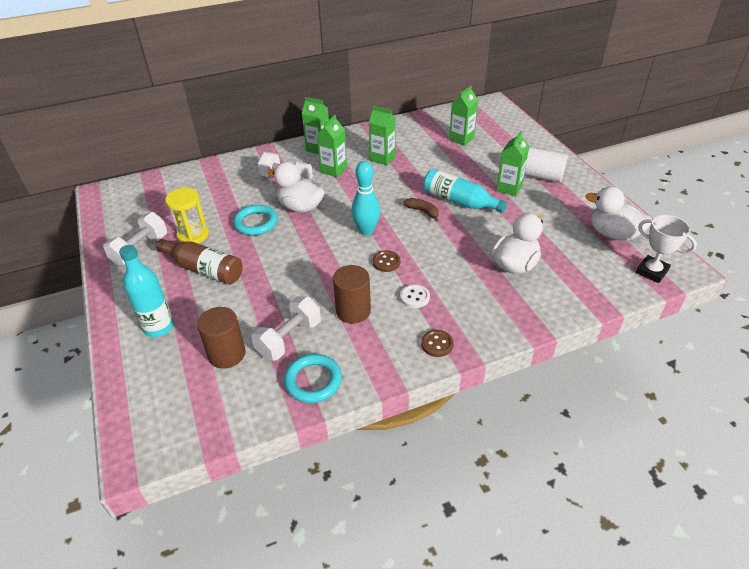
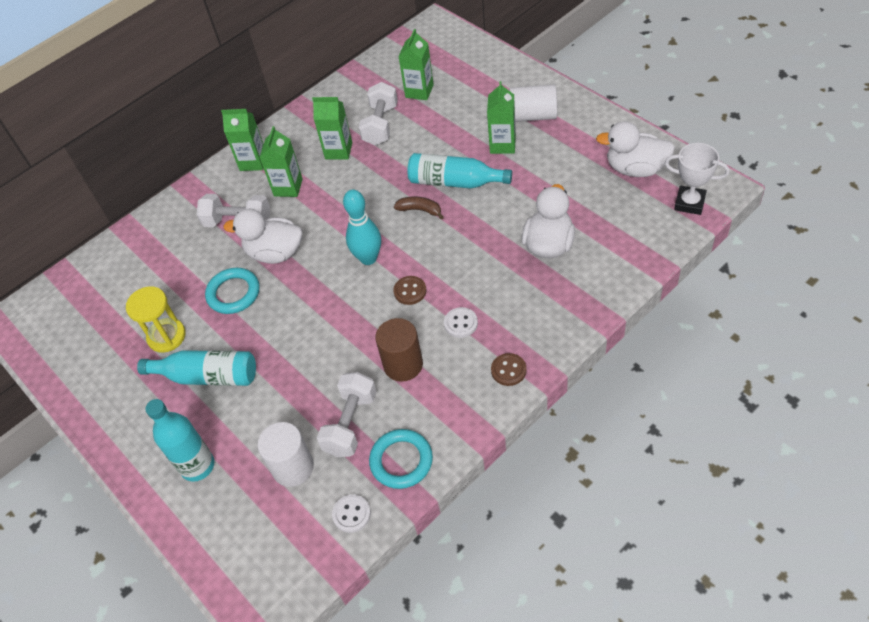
camera: 15 degrees left, 10 degrees up
white dumbbell [103,212,167,266] -> white dumbbell moved to [359,82,398,145]
brown bottle [156,239,243,285] -> turquoise bottle [137,350,256,386]
brown cylinder [197,307,246,369] -> white cylinder [258,422,314,487]
none -> white button [332,494,371,533]

